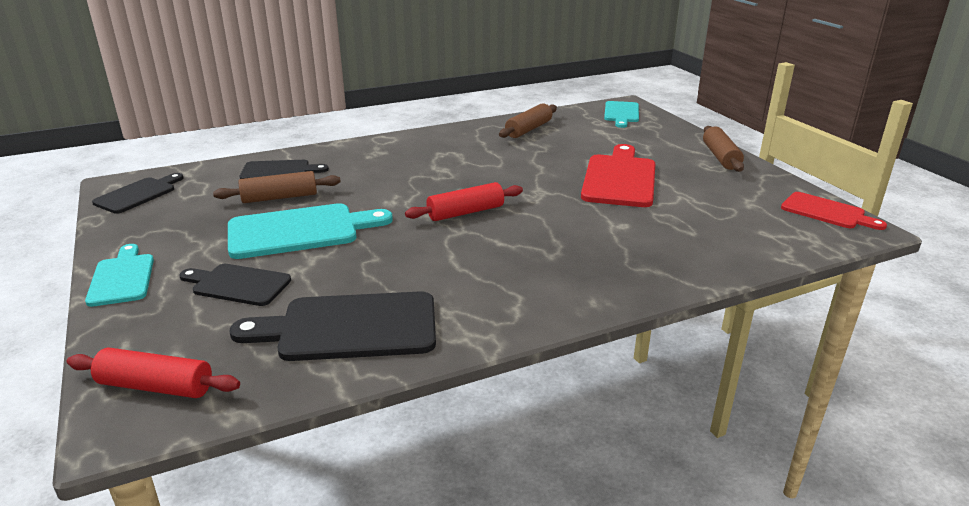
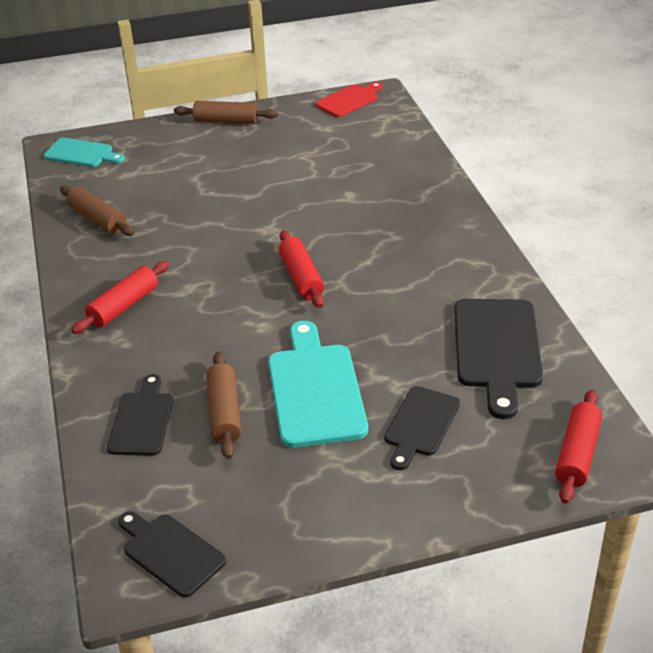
camera: 80 degrees left, 10 degrees up
turquoise cutting board [85,244,154,307] -> none
red cutting board [581,144,656,207] -> none
none -> red rolling pin [71,261,169,334]

